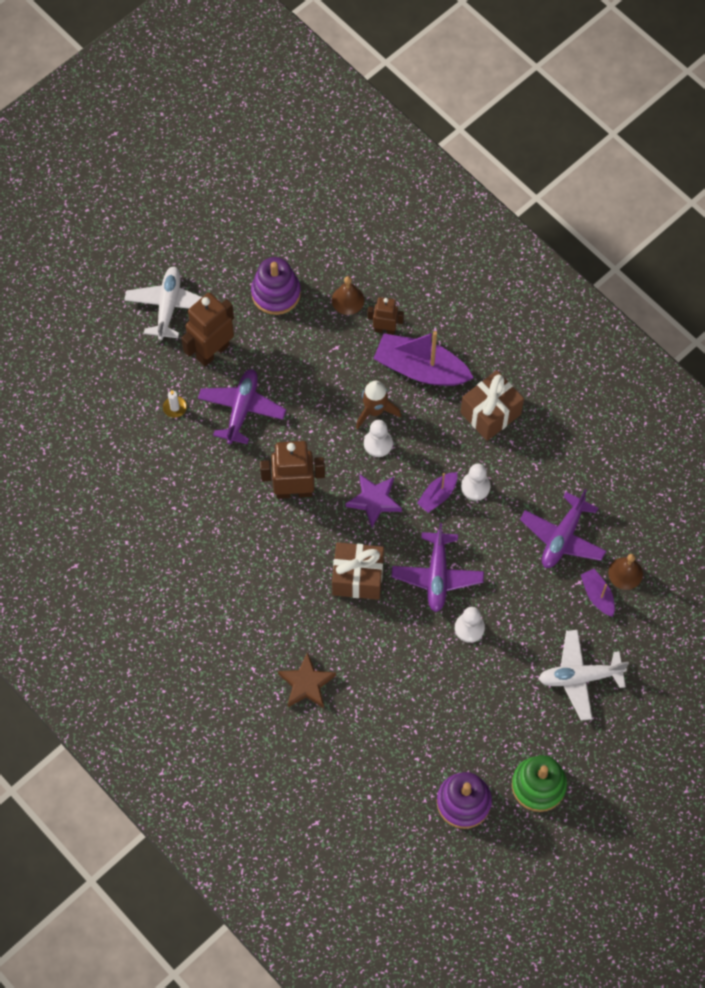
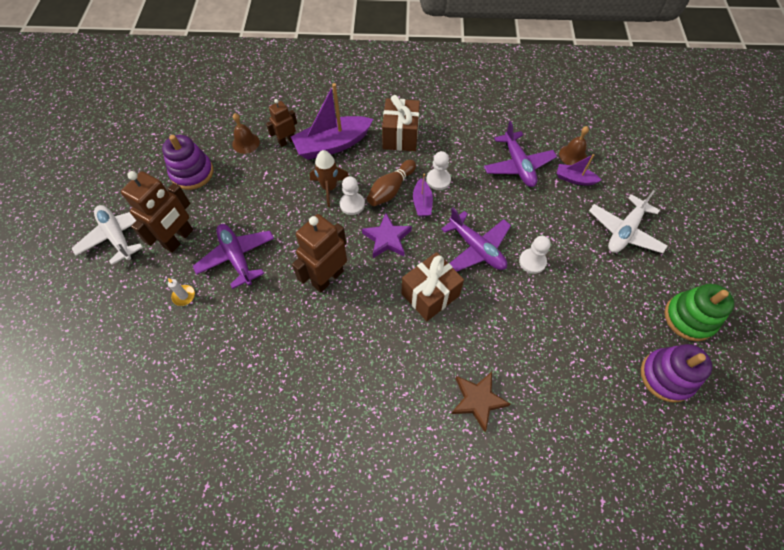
camera: 45 degrees left, 5 degrees down
brown robot [181,293,234,366] -> brown robot turned 150 degrees counterclockwise [121,171,193,253]
none -> brown bowling pin [367,160,416,206]

